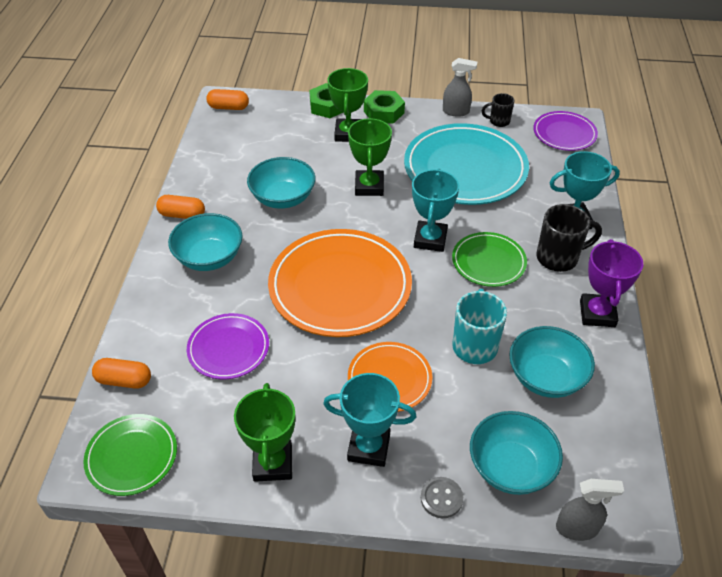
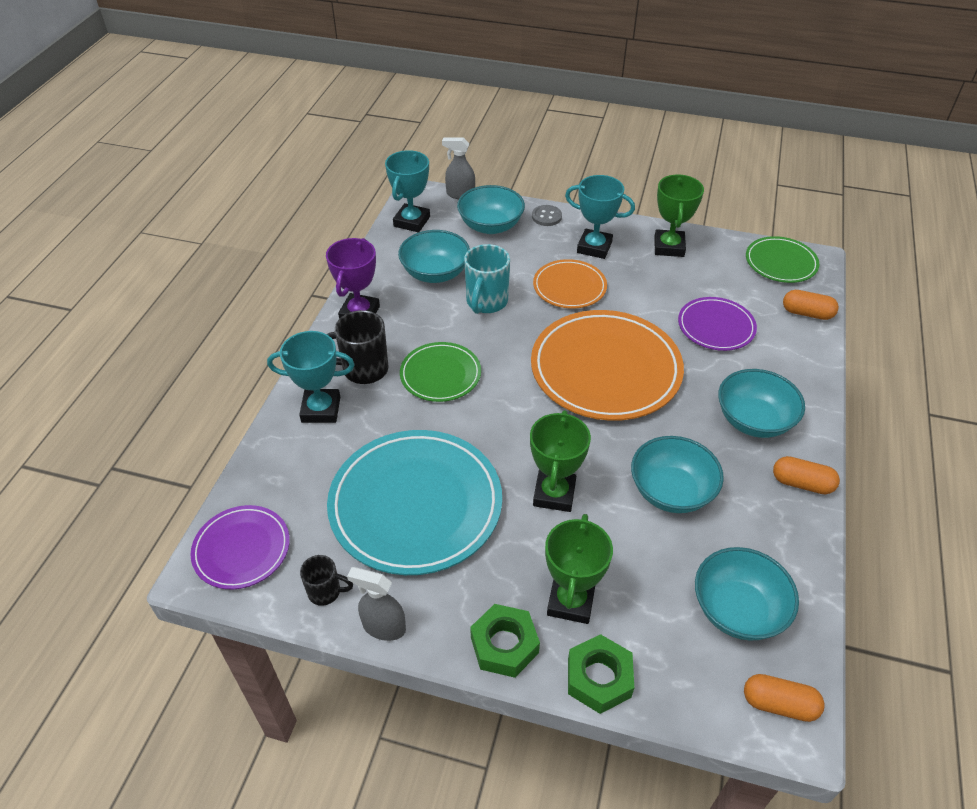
camera: 170 degrees left, 0 degrees up
turquoise trophy [412,169,459,252] -> turquoise trophy moved to [385,150,430,233]
none -> turquoise bowl [695,547,799,641]

